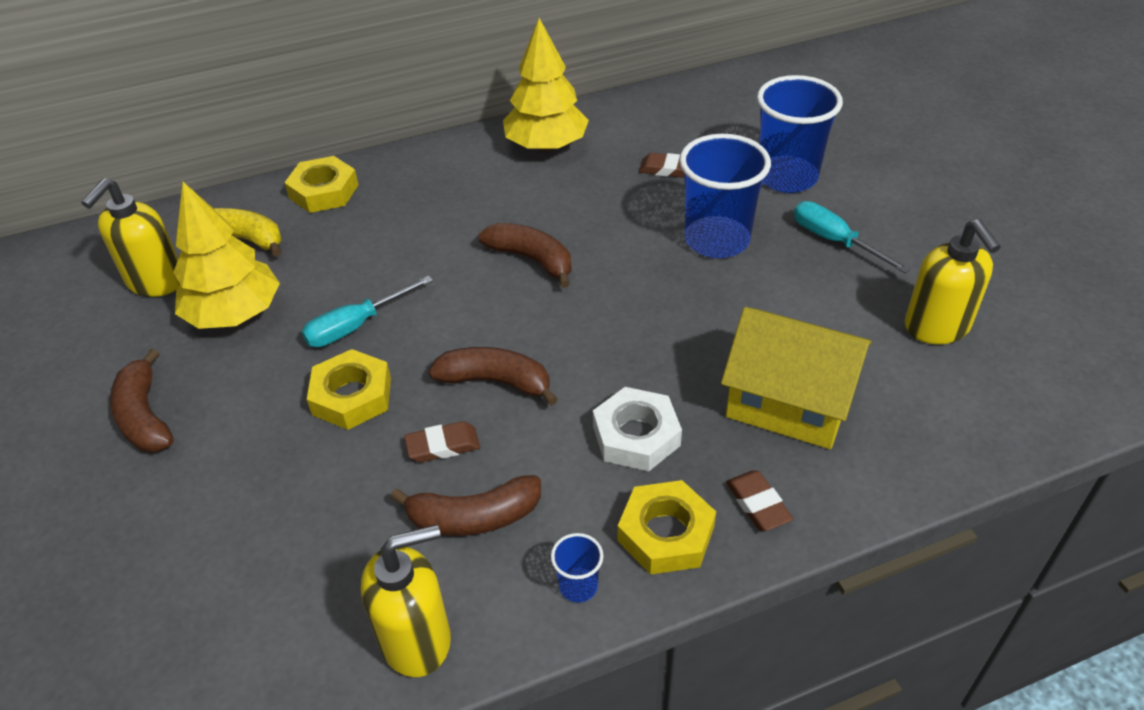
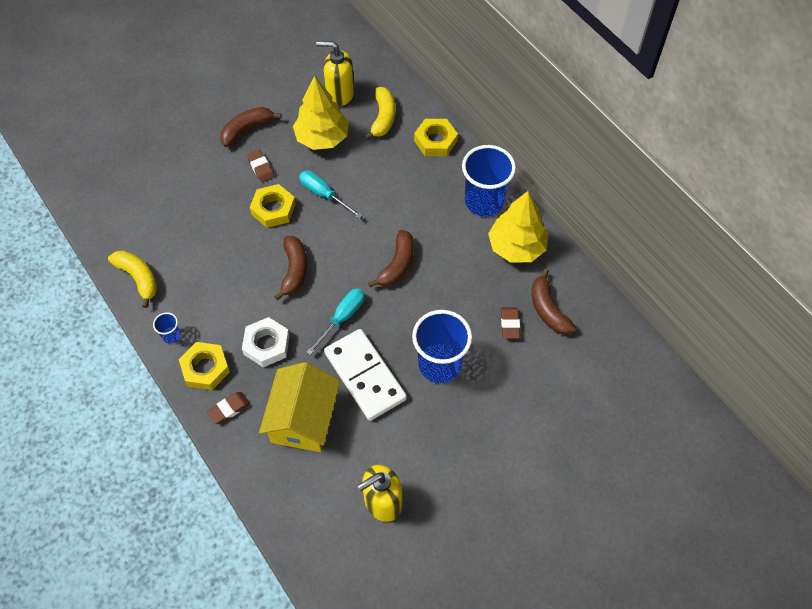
camera: 75 degrees right, 15 degrees up
yellow soap dispenser [361,524,451,677] -> yellow banana [108,250,157,308]
brown banana [391,475,541,536] -> brown banana moved to [532,269,576,335]
brown eraser [404,421,480,462] -> brown eraser moved to [247,150,275,183]
blue cup [757,75,843,193] -> blue cup moved to [462,145,516,216]
turquoise screwdriver [794,201,911,274] -> turquoise screwdriver moved to [306,288,365,355]
none -> white domino [324,329,407,421]

